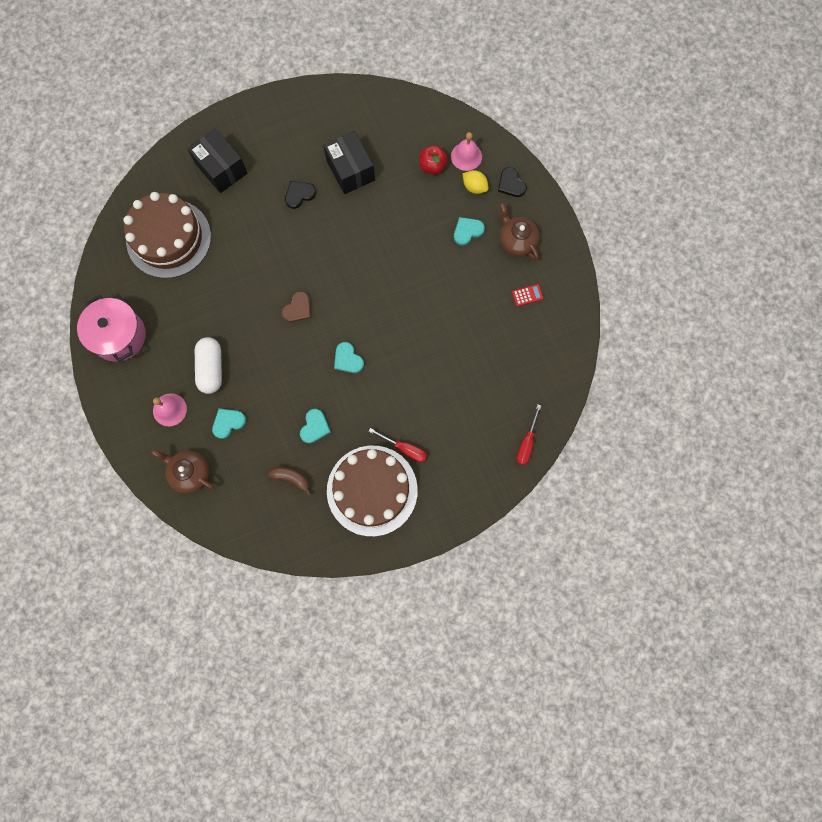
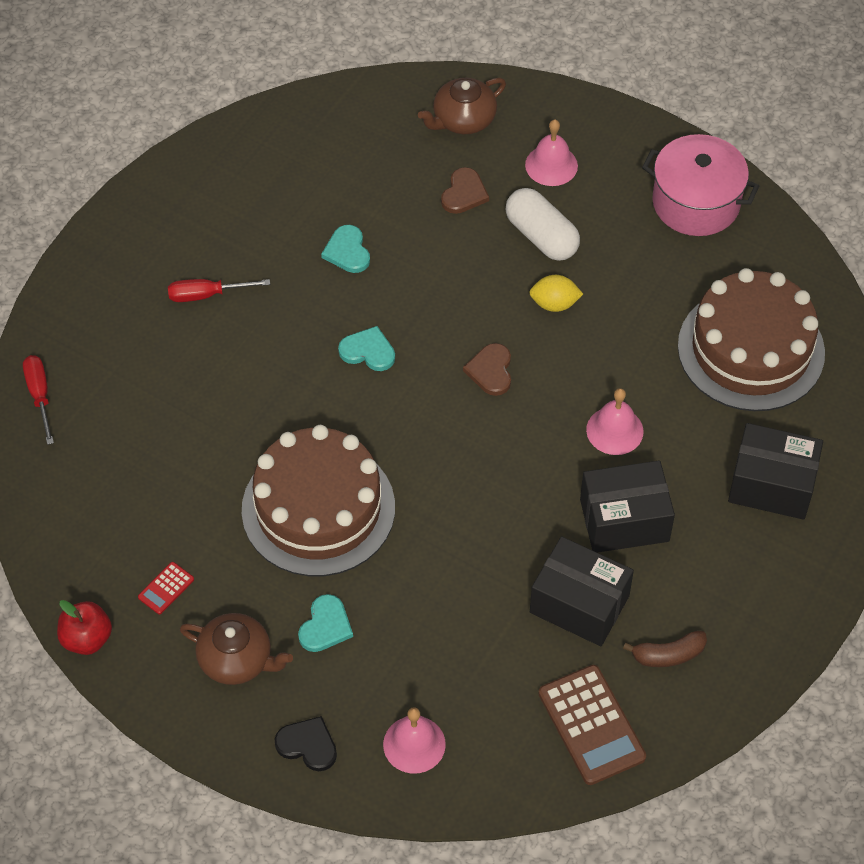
camera: 145 degrees right, 20 degrees down
brown teapot [151,449,215,493] -> brown teapot turned 150 degrees clockwise [418,78,506,134]
turquoise heart [212,408,246,439] -> brown heart [441,167,489,214]
brown banana [268,467,311,496] -> brown banana moved to [623,631,707,667]
black heart [285,181,316,209] -> black box [580,461,675,553]
brown cake [327,446,418,536] -> brown cake moved to [242,425,395,576]
red apple [419,145,448,175] -> red apple moved to [57,600,112,655]
yellow lemon [463,170,488,194] -> yellow lemon moved to [529,275,583,312]
none -> brown calculator [538,665,646,785]
none -> pink bell [586,388,644,455]

